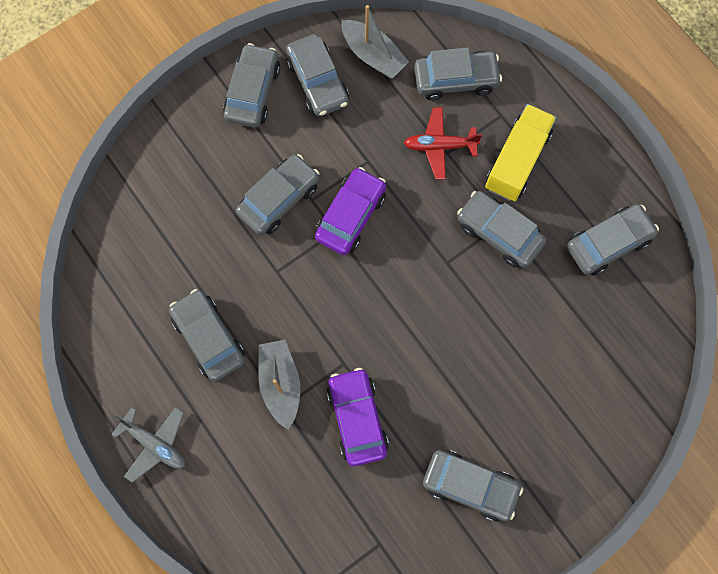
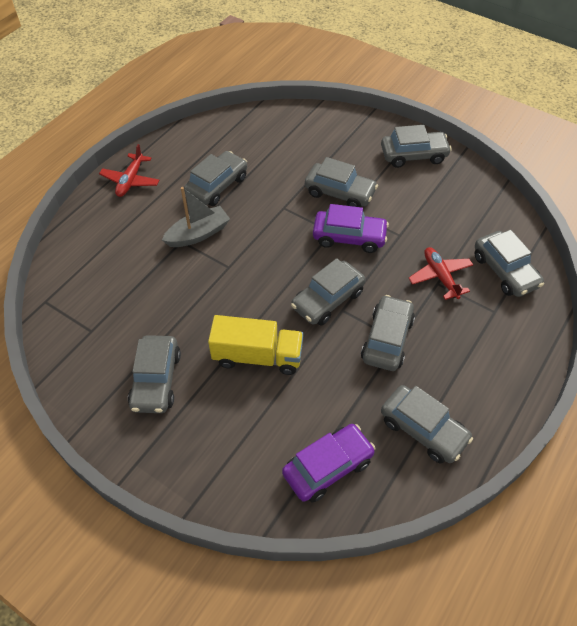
camera: 70 degrees right, 20 degrees down
grey plane [111,407,185,483] -> red plane [99,144,159,197]
grey car [286,34,349,116] -> grey car moved to [291,258,366,326]
purple car [327,368,389,466] -> purple car moved to [282,424,376,502]
grey boat [341,5,409,79] -> none
yellow truck [485,104,556,201] -> yellow truck moved to [208,315,303,375]

